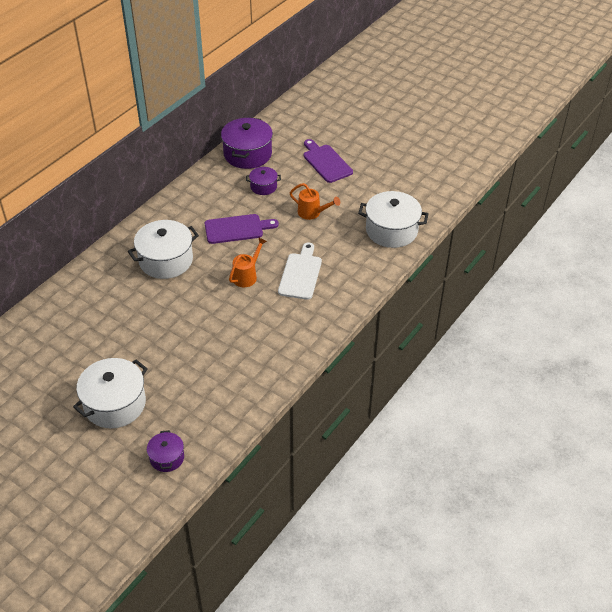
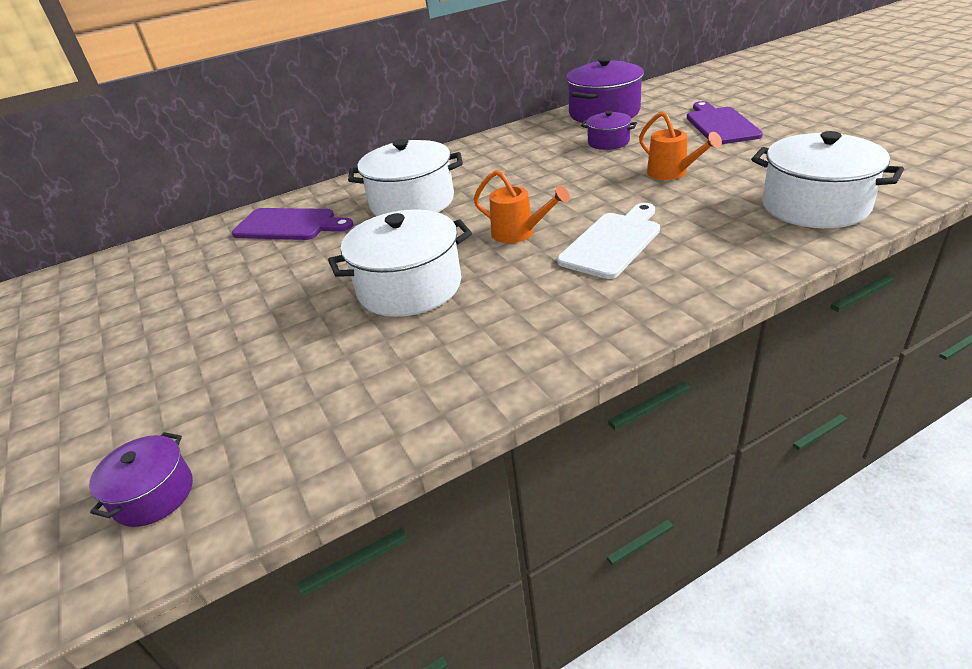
camera: 30 degrees right, 10 degrees down
white pot [73,358,148,428] -> white pot moved to [328,209,472,317]
purple cutting board [205,214,279,244] -> purple cutting board moved to [232,208,354,240]
orange watering can [229,237,267,287] -> orange watering can turned 60 degrees clockwise [474,170,570,243]

